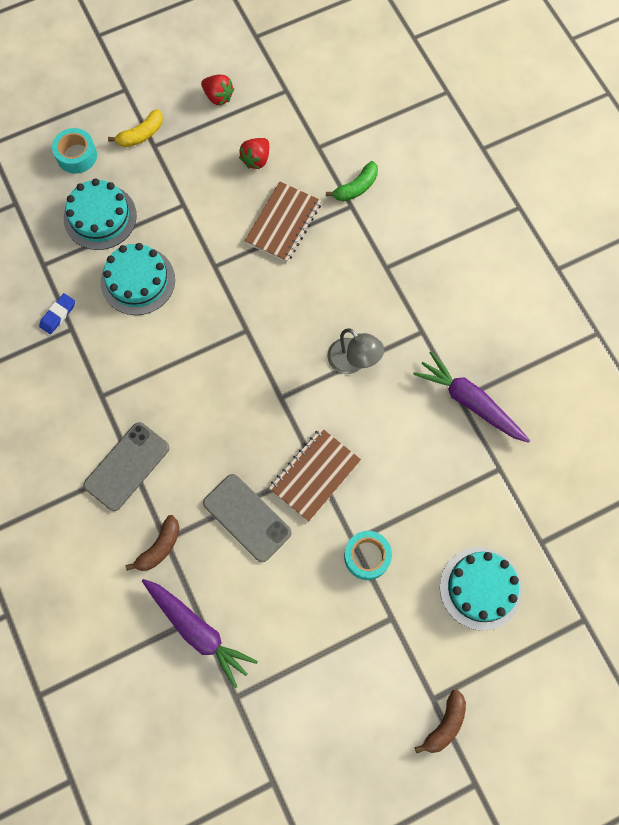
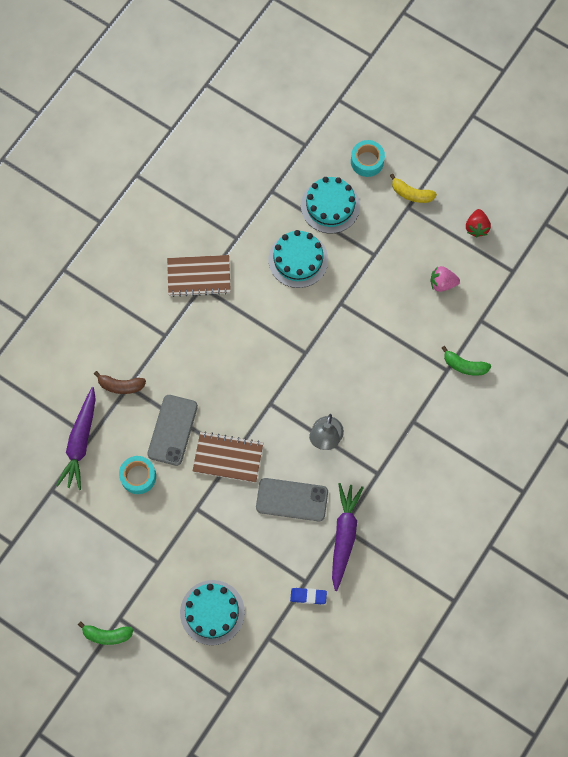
camera: 60 degrees right, 0 degrees up
blue eraser [39,293,75,334] -> blue eraser moved to [290,588,327,604]
grey phone [83,422,170,511] -> grey phone moved to [256,478,328,521]
red strawberry [239,138,269,169] -> pink strawberry [430,266,460,292]
brown notebook [245,181,322,262] -> brown notebook moved to [167,255,231,297]
turquoise tape [344,531,392,580] -> turquoise tape moved to [119,456,156,494]
brown banana [415,689,466,753] -> green banana [78,622,133,645]

